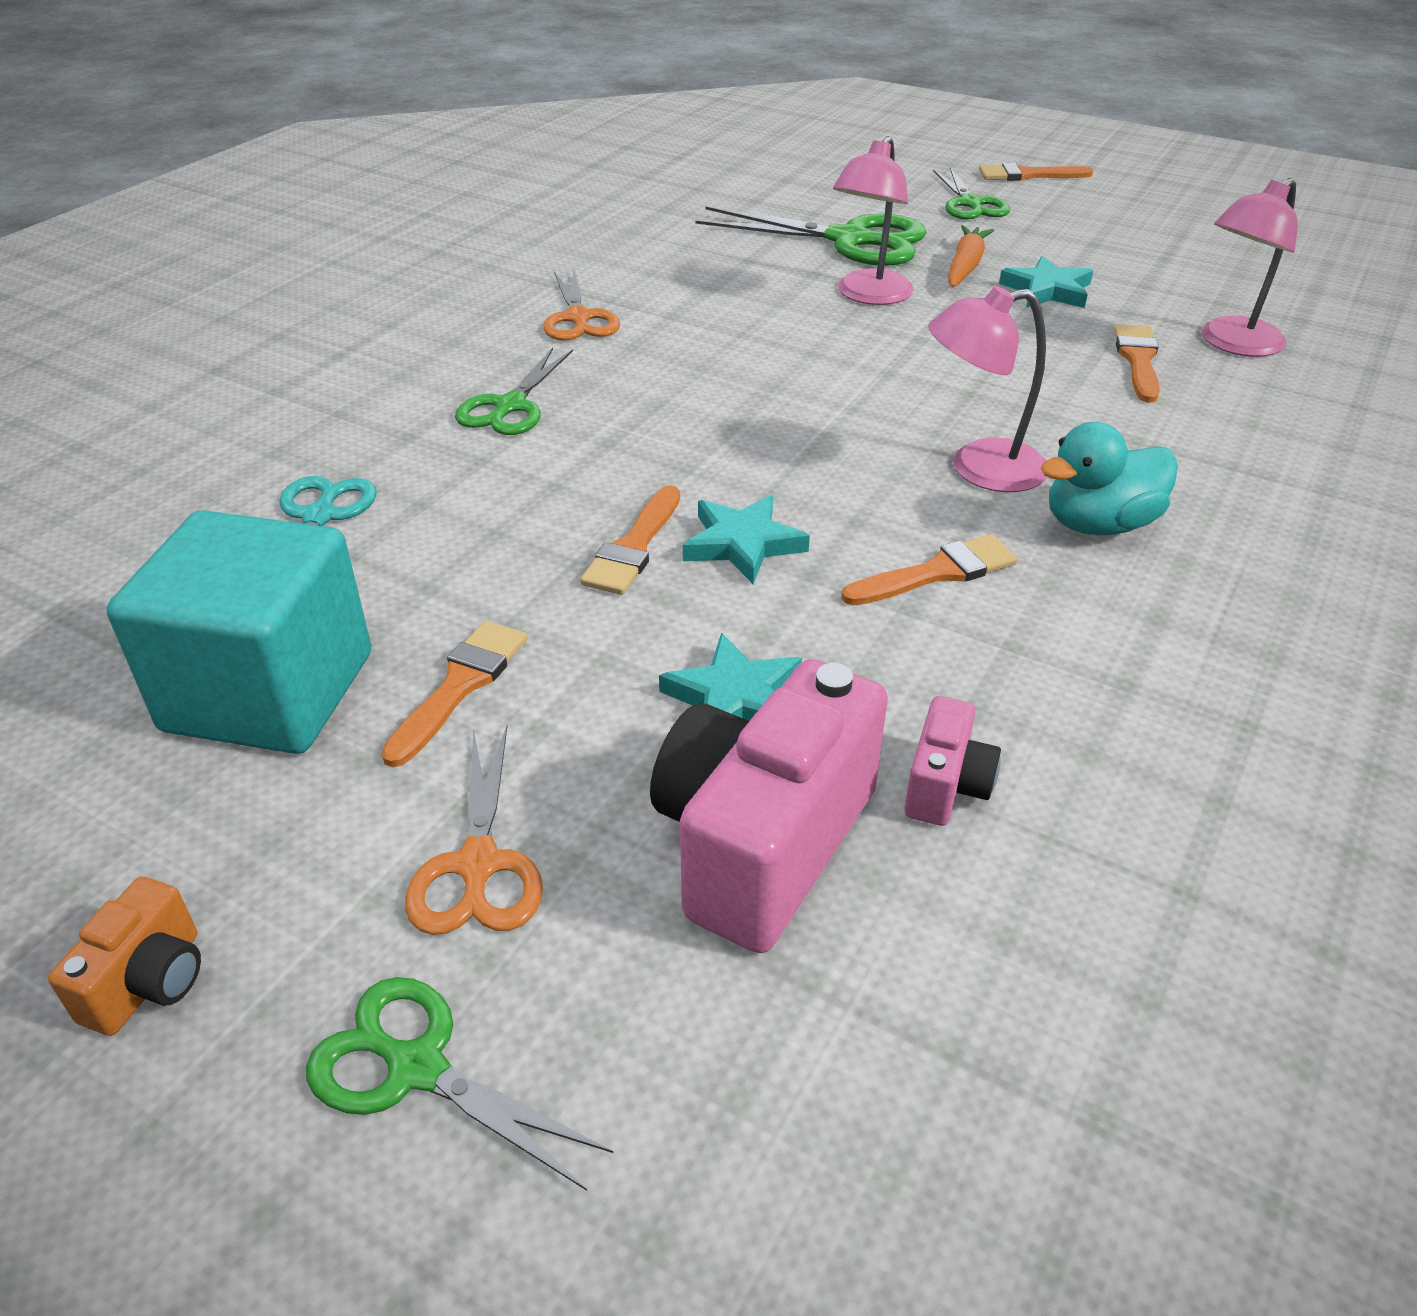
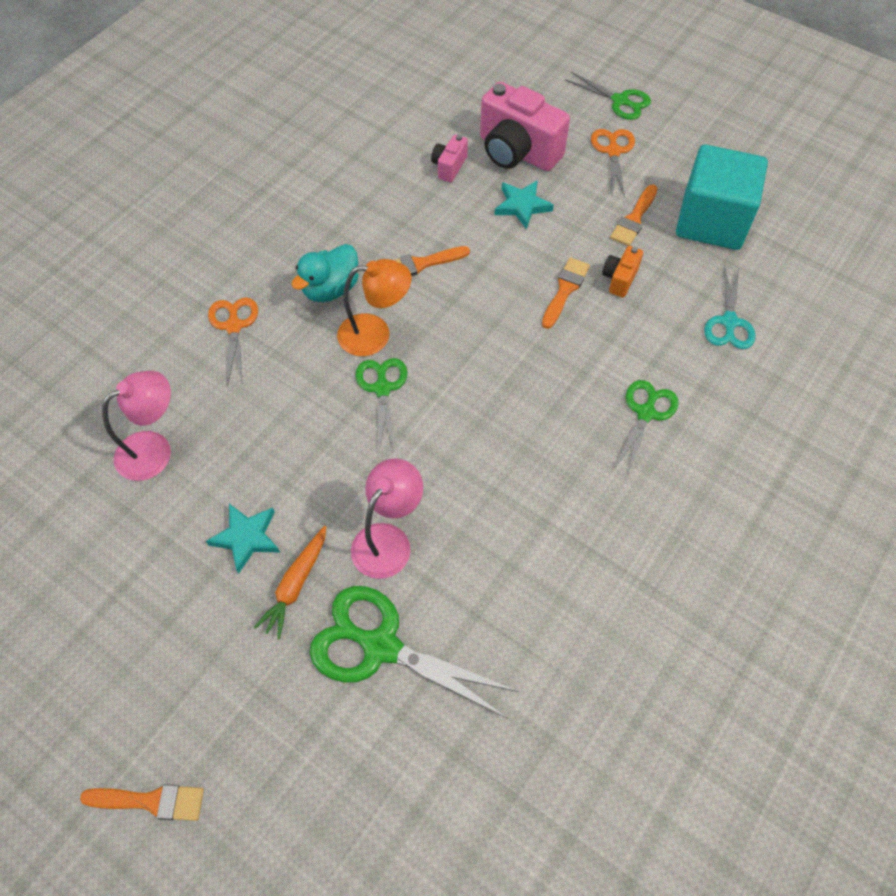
camera: 175 degrees left, 20 degrees up
orange camera [48,876,201,1036] -> orange camera moved to [602,246,643,297]
orange scissors [543,270,620,341] -> orange scissors moved to [208,297,258,386]
pink camera [650,659,888,953] -> pink camera turned 90 degrees clockwise [480,82,570,171]
turquoise star [683,495,810,584] -> none
pink lamp [928,286,1047,492] -> orange lamp [337,259,411,356]
green scissors [933,167,1010,219] -> green scissors moved to [356,358,408,452]
turquoise duck [1041,422,1178,535] -> turquoise duck turned 150 degrees clockwise [291,244,359,302]
orange brush [1114,324,1160,403] -> none

